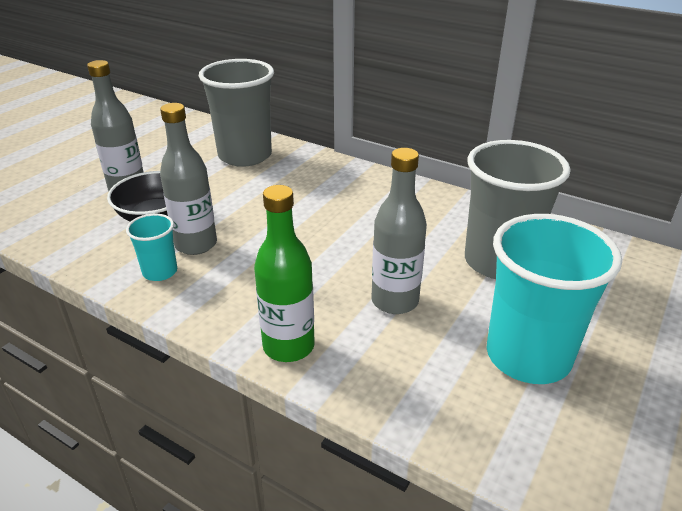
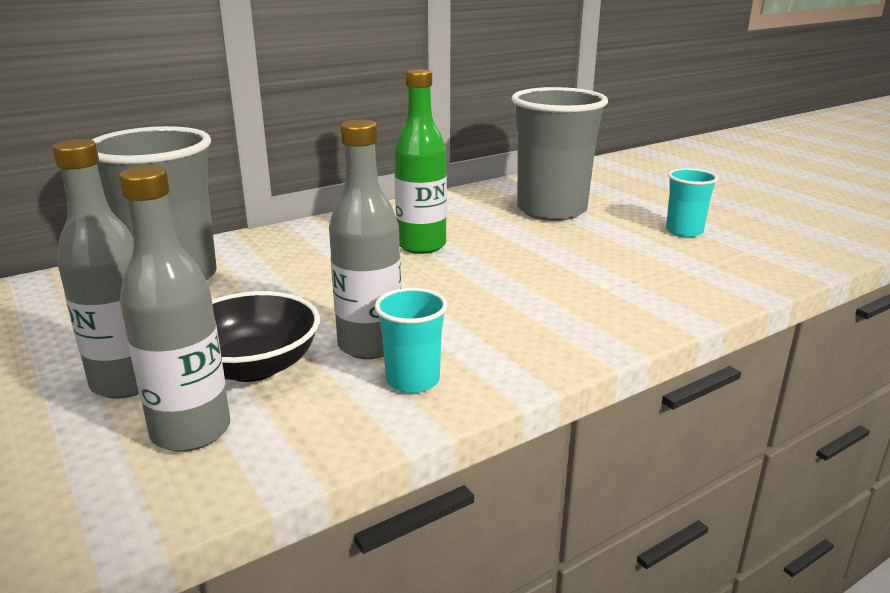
camera: 65 degrees left, 10 degrees down
green bottle [254,185,315,362] -> green bottle moved to [394,69,447,254]
grey bottle [372,148,427,314] -> grey bottle moved to [119,166,230,452]
turquoise cup [487,214,622,384] -> turquoise cup [666,168,718,237], size x0.48

